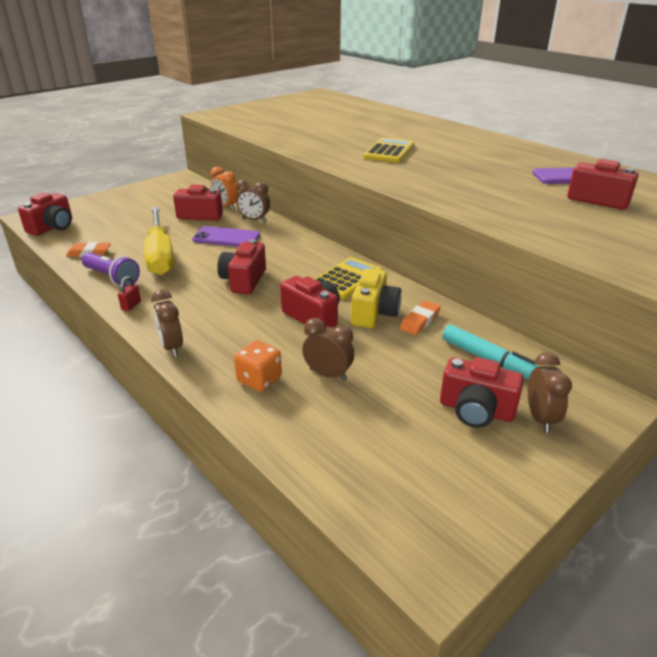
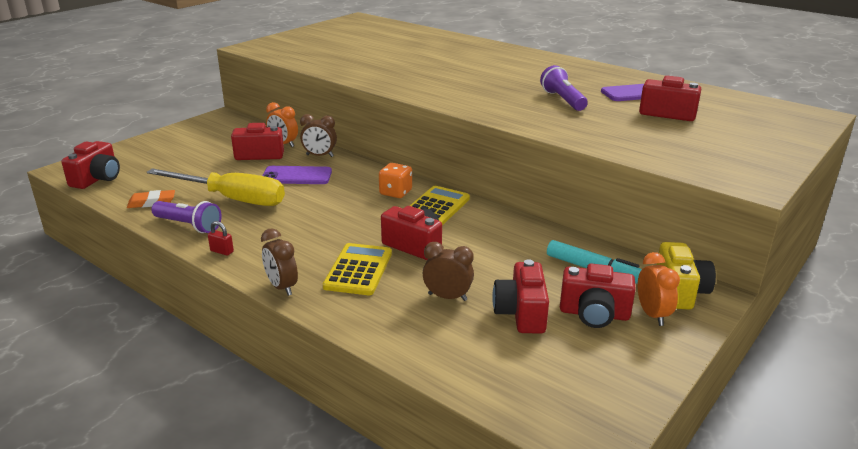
camera: 10 degrees left, 5 degrees down
red padlock [118,276,141,311] -> red padlock turned 75 degrees counterclockwise [208,221,234,256]
yellow screwdriver [144,207,175,275] -> yellow screwdriver turned 45 degrees counterclockwise [147,168,285,206]
red camera [217,239,266,295] -> red camera moved to [492,259,549,334]
orange dice [234,340,282,392] -> orange dice moved to [379,163,412,198]
yellow camera [351,268,401,328] -> yellow camera moved to [657,242,716,310]
yellow calculator [363,138,414,163] -> yellow calculator moved to [323,243,392,295]
orange eraser [399,300,441,335] -> none
brown clock [528,352,572,433] -> orange clock [638,252,680,326]
none -> purple flashlight [540,65,588,111]

